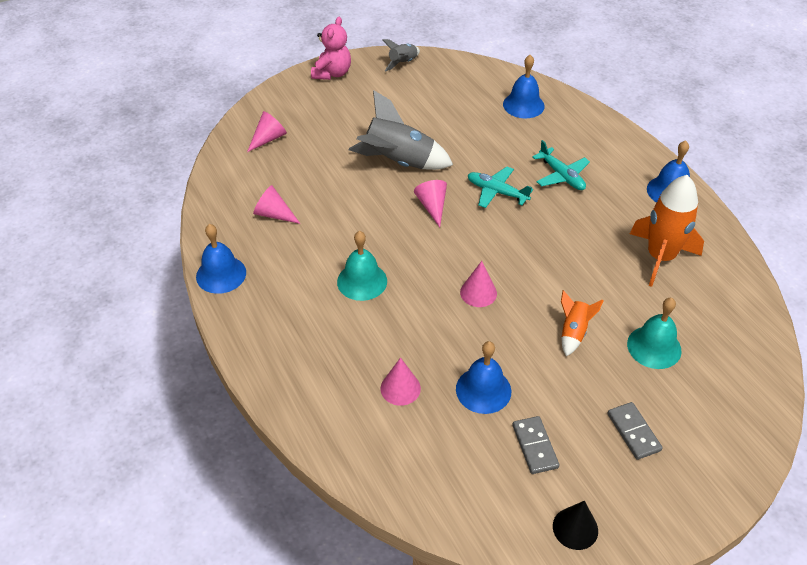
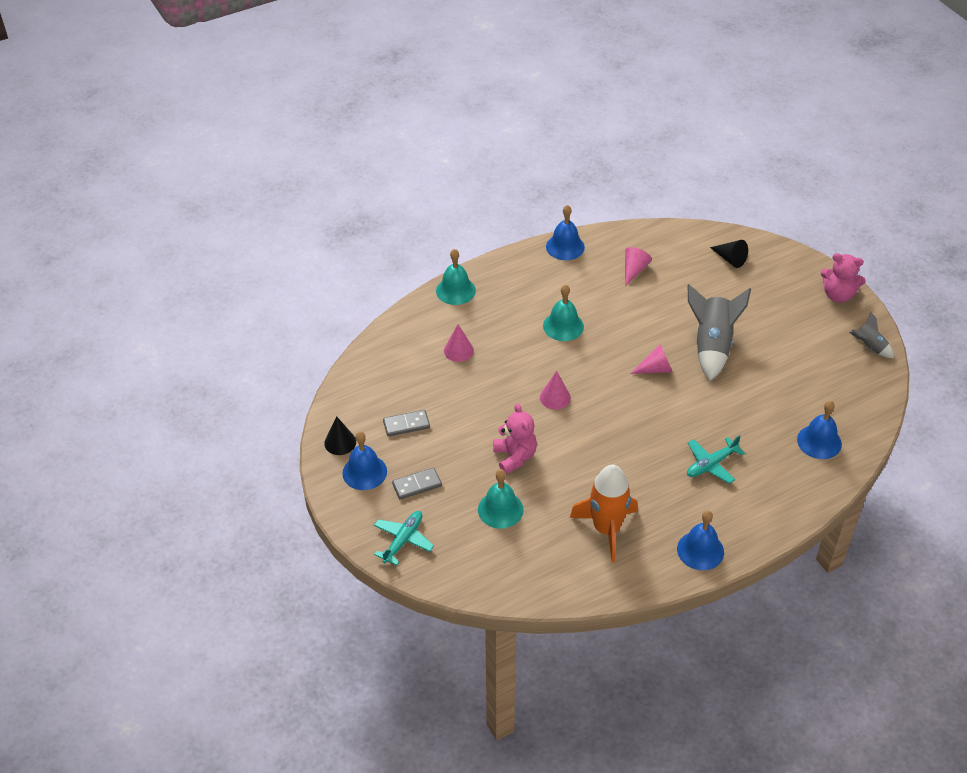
camera: 90 degrees right, 0 degrees up
pink cone [247,111,287,152] -> black cone [710,240,748,268]
blue bell [456,341,511,414] -> blue bell moved to [342,432,387,490]
turquoise plane [468,167,533,208] -> turquoise plane moved to [374,511,434,566]
orange rocket [561,290,604,356] -> pink teddy bear [493,403,537,474]
none -> turquoise bell [436,249,476,305]

